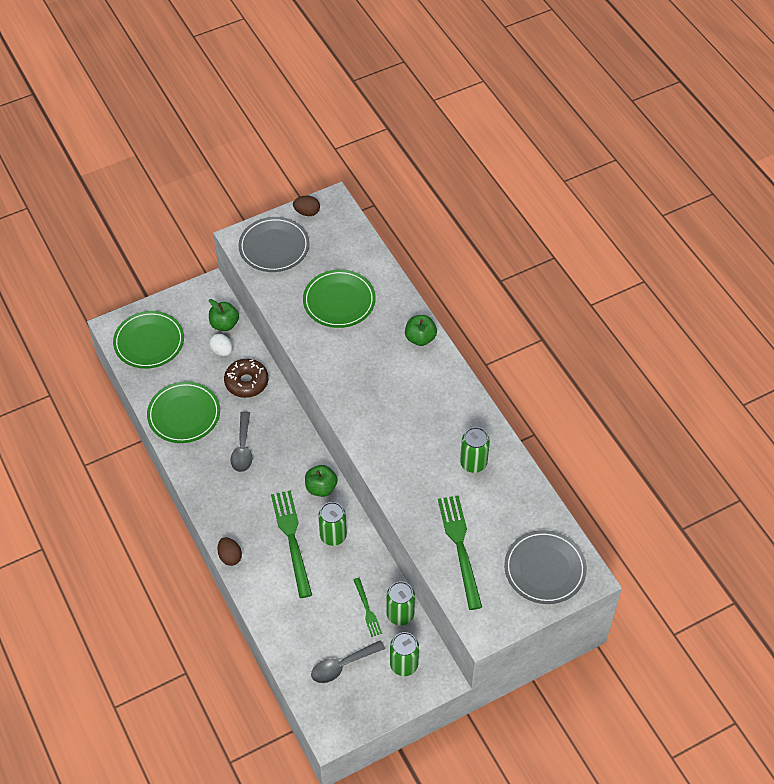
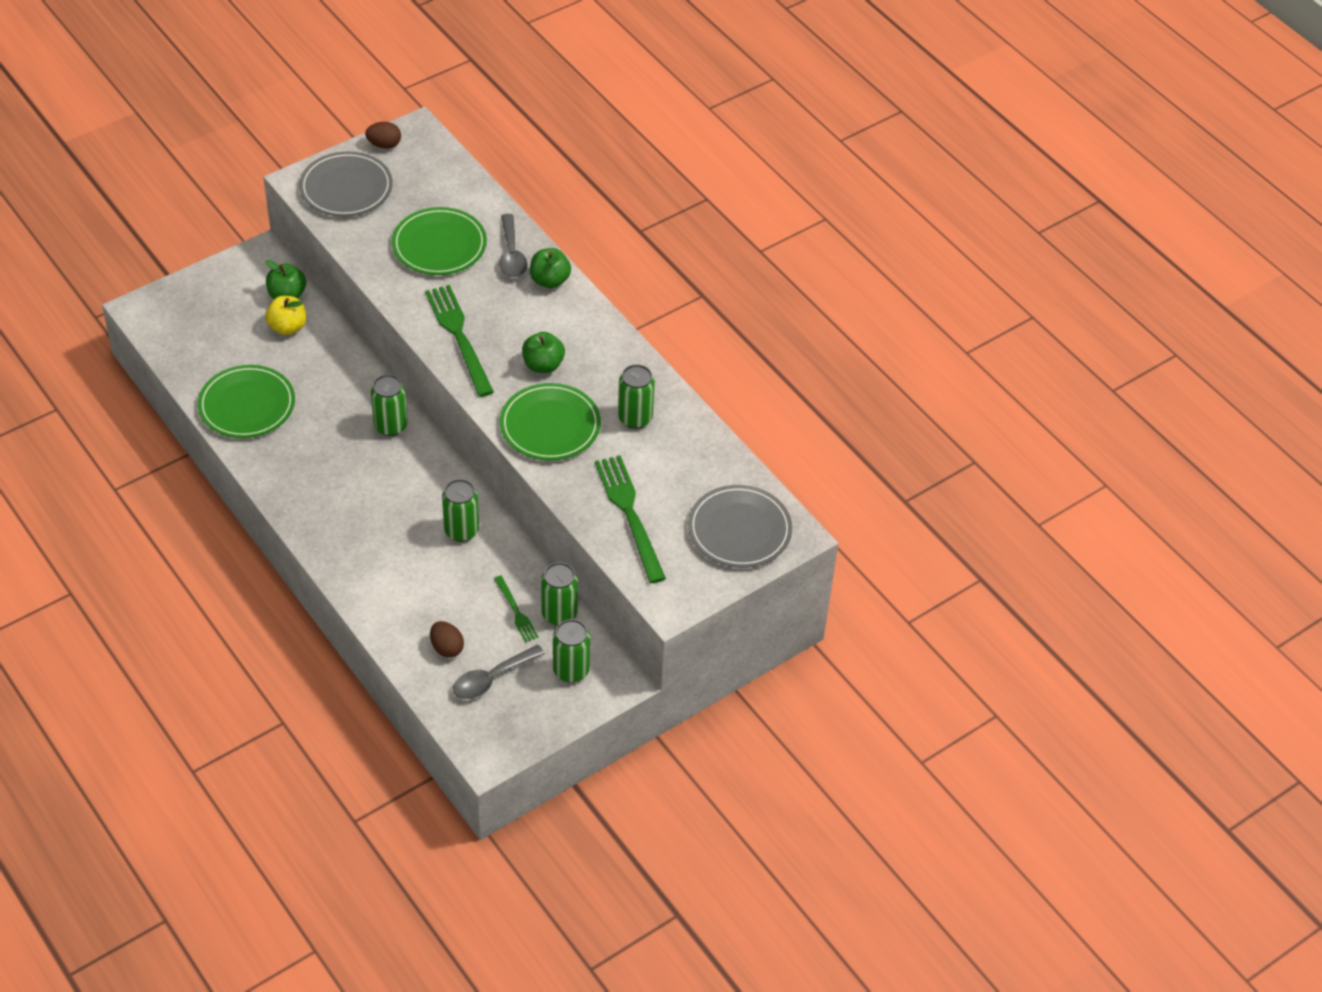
camera: 10 degrees left, 5 degrees down
green plate [113,311,184,369] -> green plate moved to [500,383,601,460]
white egg [209,333,233,356] -> yellow apple [265,296,306,335]
brown egg [217,537,242,566] -> brown egg moved to [430,621,464,658]
brown donut [224,359,268,398] -> none
grey spoon [231,411,253,472] -> grey spoon moved to [499,214,527,278]
green fork [271,490,312,598] -> green fork moved to [425,285,494,397]
green apple [305,465,338,497] -> green apple moved to [522,332,565,373]
none -> green can [371,374,408,436]

